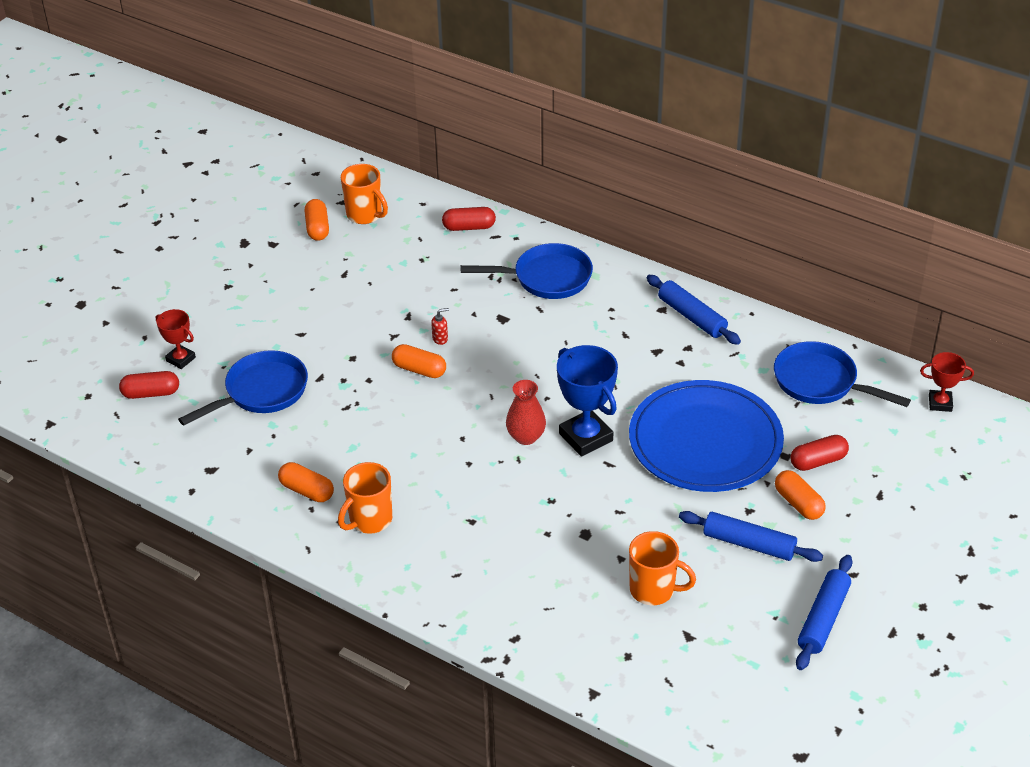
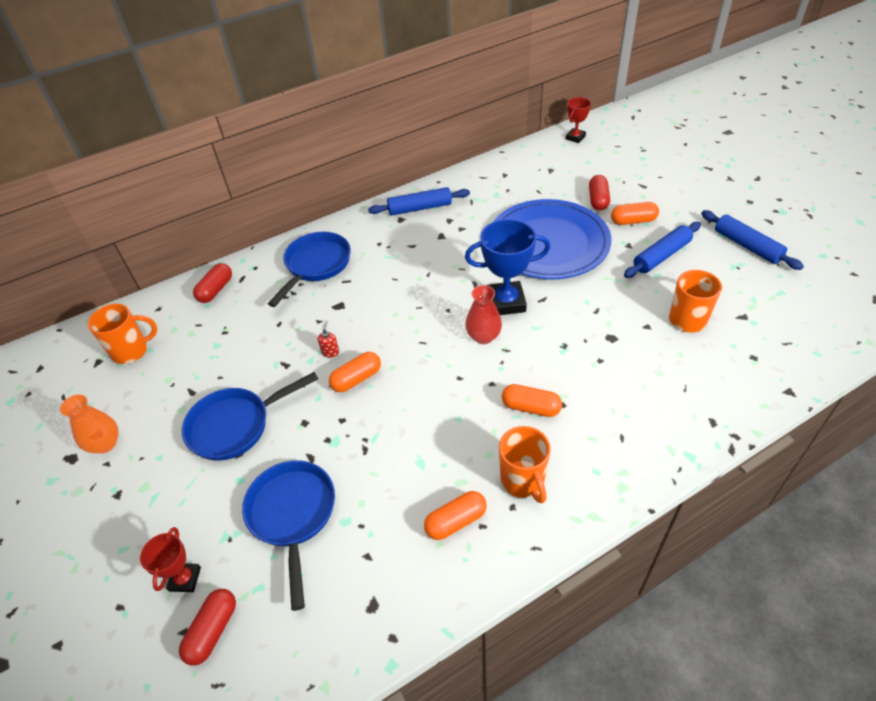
camera: 60 degrees left, 5 degrees up
red trophy [156,309,196,369] -> red trophy turned 60 degrees counterclockwise [140,527,201,592]
orange capsule [305,199,329,241] -> orange capsule moved to [502,384,562,417]
blue pan [774,341,911,407] -> blue pan moved to [182,372,318,461]
none -> orange vase [60,395,119,454]

